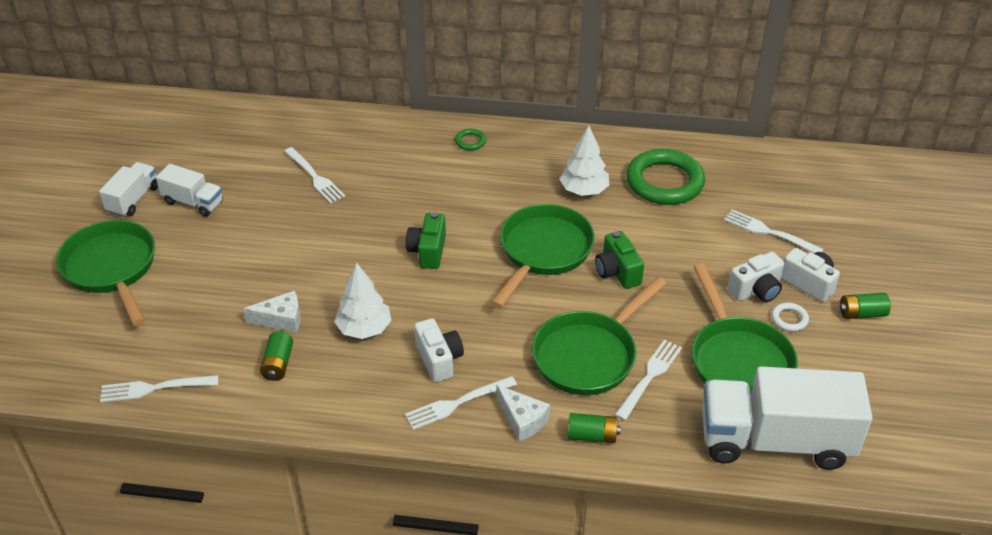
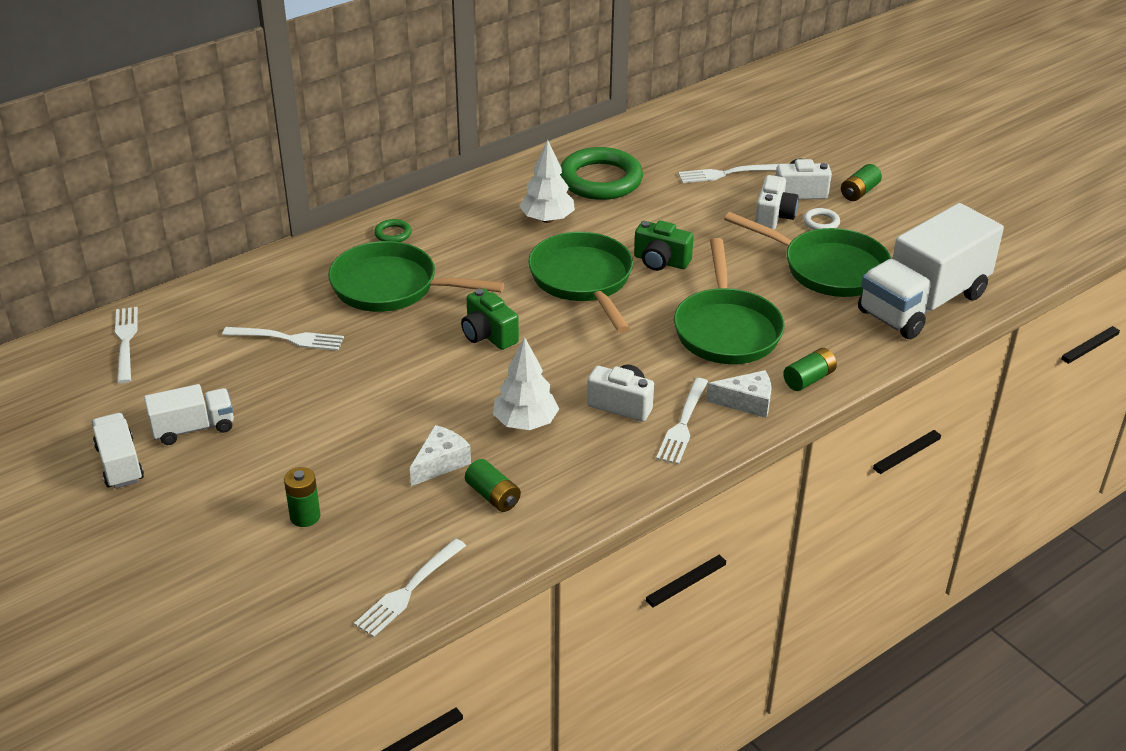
camera: 45 degrees left, 5 degrees down
green pan [56,220,155,326] -> green pan moved to [328,241,505,312]
white fork [615,340,682,421] -> white fork moved to [115,307,138,383]
none -> green battery [284,467,321,527]

